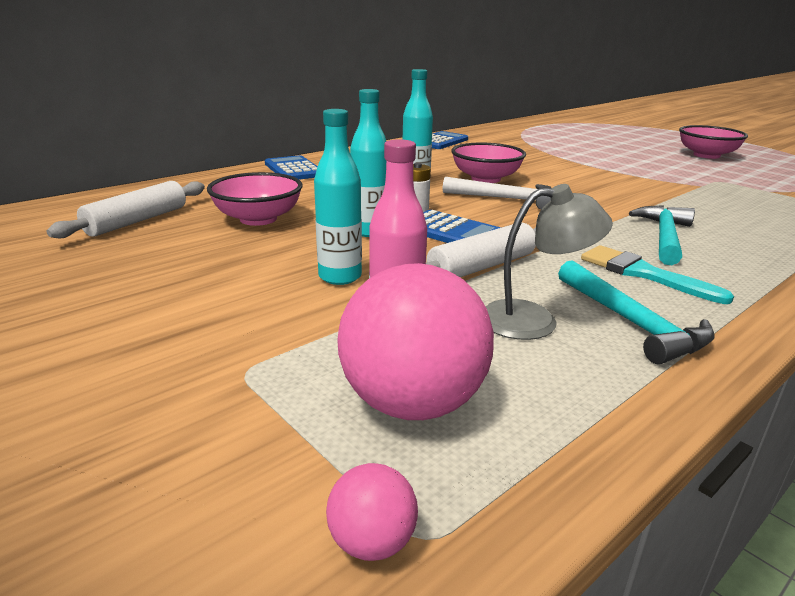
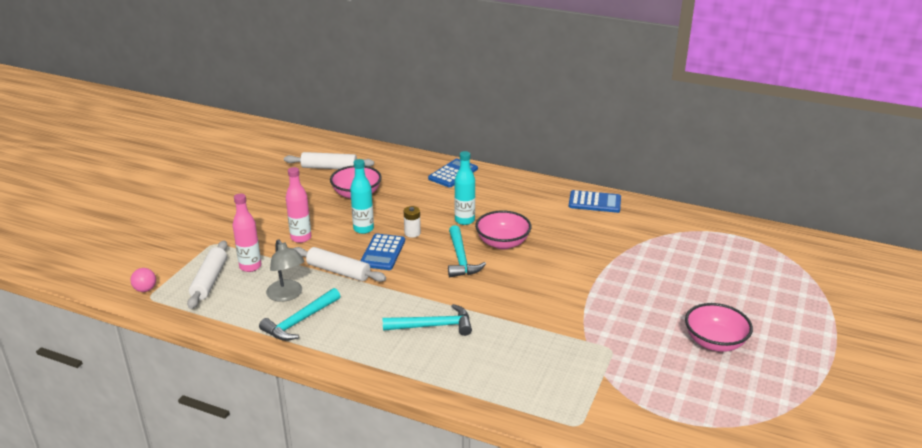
camera: 65 degrees right, 5 degrees up
turquoise bottle [314,109,362,285] -> pink bottle [286,167,312,243]
pink ball [337,263,494,420] -> white rolling pin [187,240,228,309]
white hammer [443,177,552,210] -> turquoise hammer [448,225,486,277]
turquoise brush [581,245,734,304] -> none

